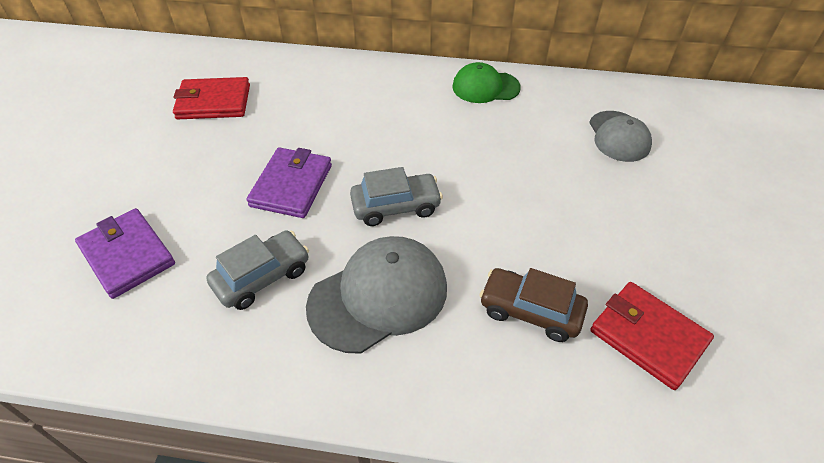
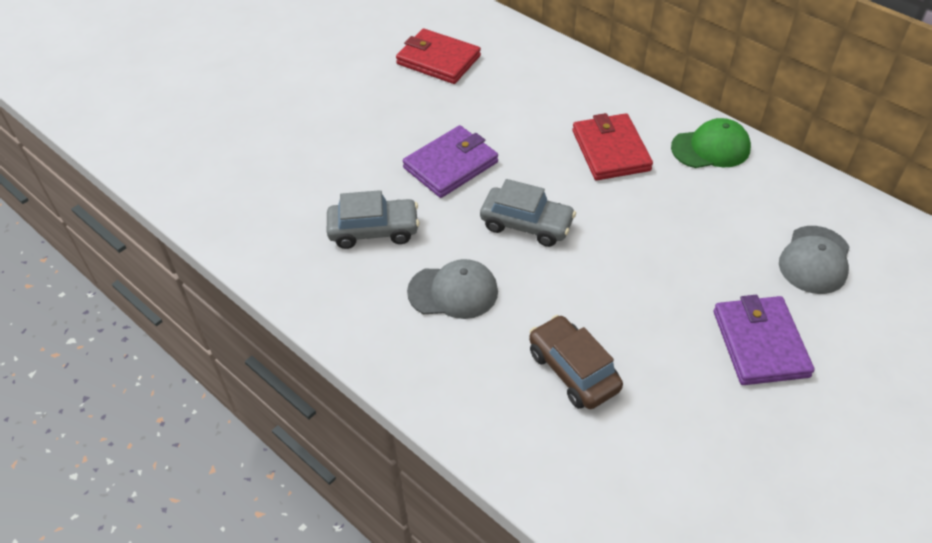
camera: 35 degrees right, 0 degrees up
purple wallet [75,208,175,299] -> purple wallet moved to [714,295,815,385]
grey cap [306,236,447,354] -> grey cap [407,259,498,319], size x0.64
green cap [452,62,521,103] -> green cap turned 135 degrees clockwise [671,118,751,168]
red wallet [590,282,714,390] -> red wallet moved to [572,113,653,180]

